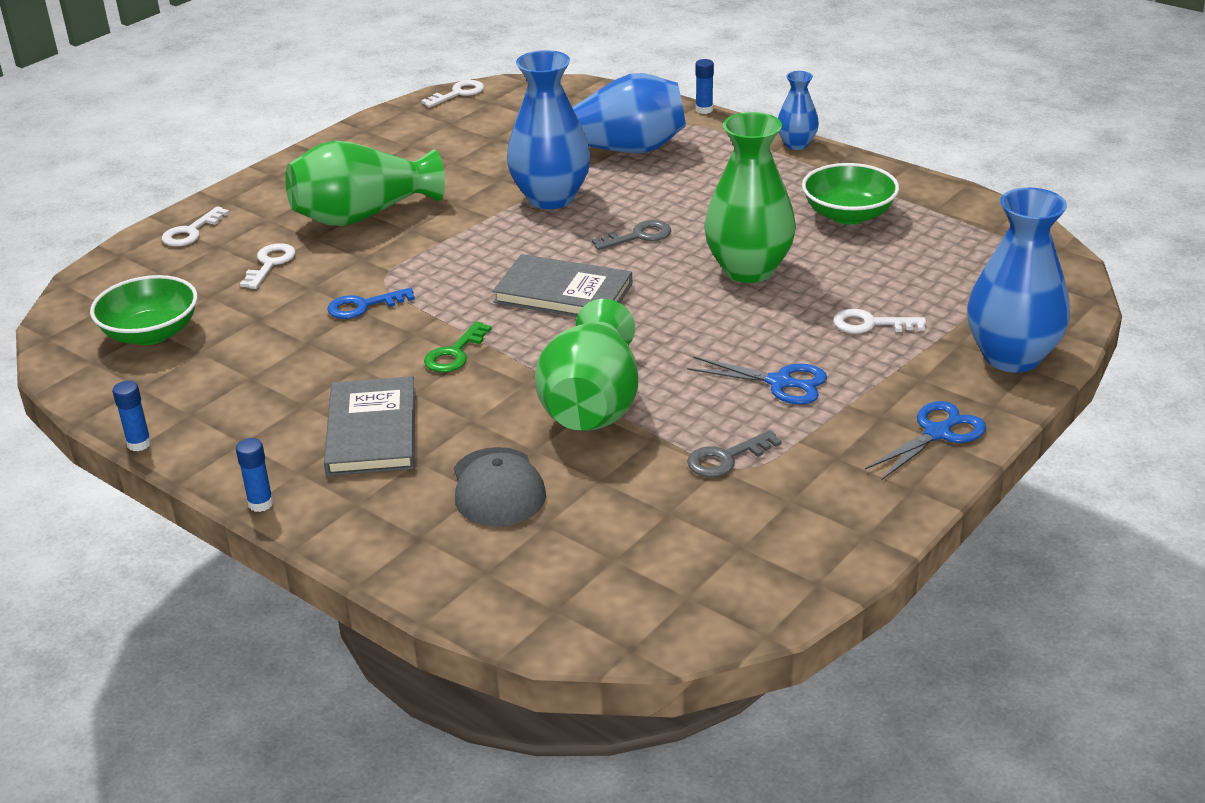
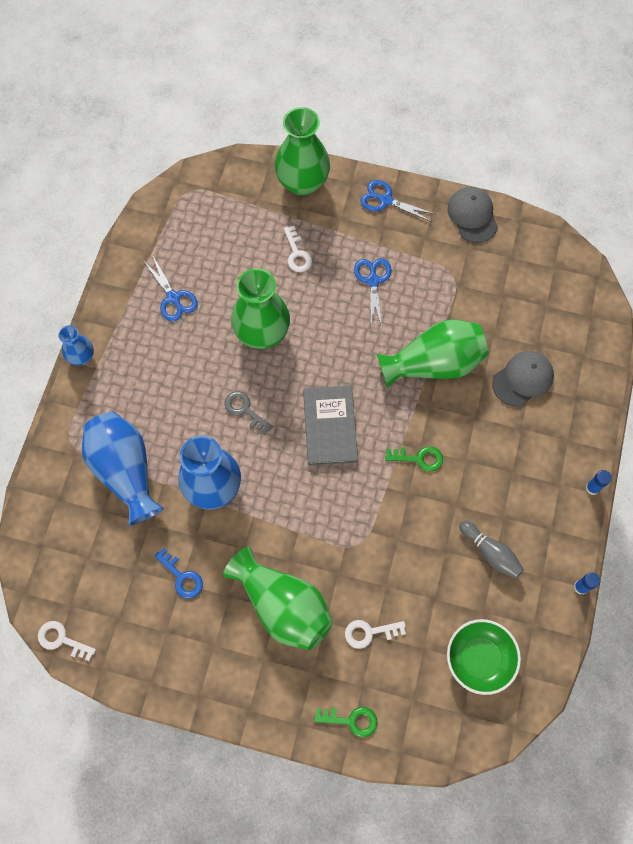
camera: 115 degrees left, 35 degrees up
white key [162,206,229,247] -> green key [314,707,378,737]
grey book [324,376,415,476] -> none
blue key [327,288,415,319] -> blue key moved to [154,548,203,599]
grey key [687,430,782,477] -> none
blue glue stick [695,59,714,114] -> none
green bowl [802,163,899,224] -> blue scissors [143,257,198,322]
blue vase [967,188,1070,373] -> green vase [275,107,330,196]
none -> grey cap [447,187,498,243]
none -> grey bowling pin [459,520,524,579]

